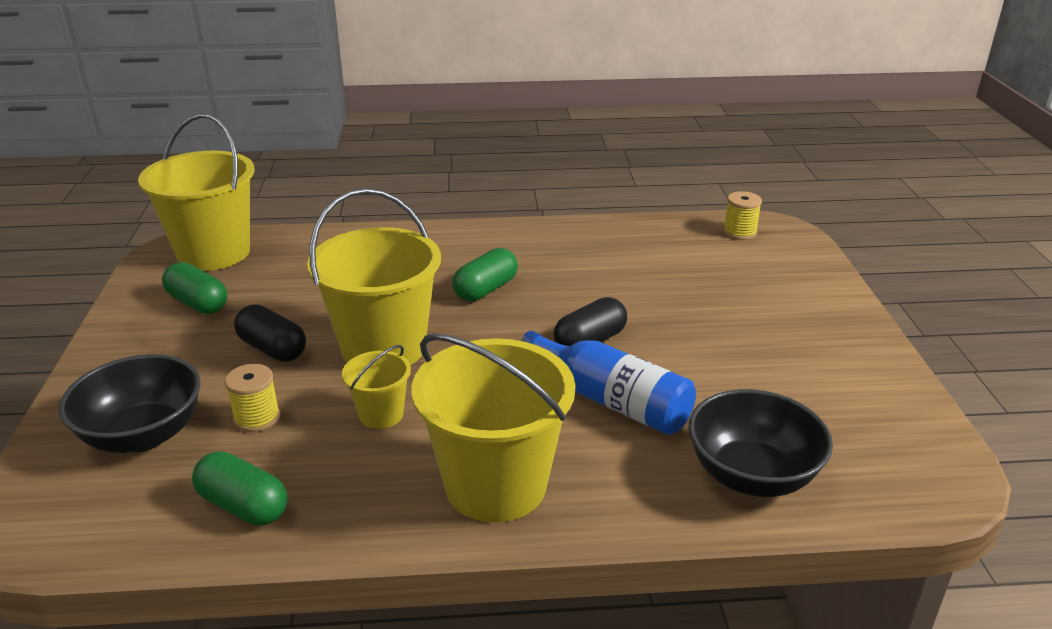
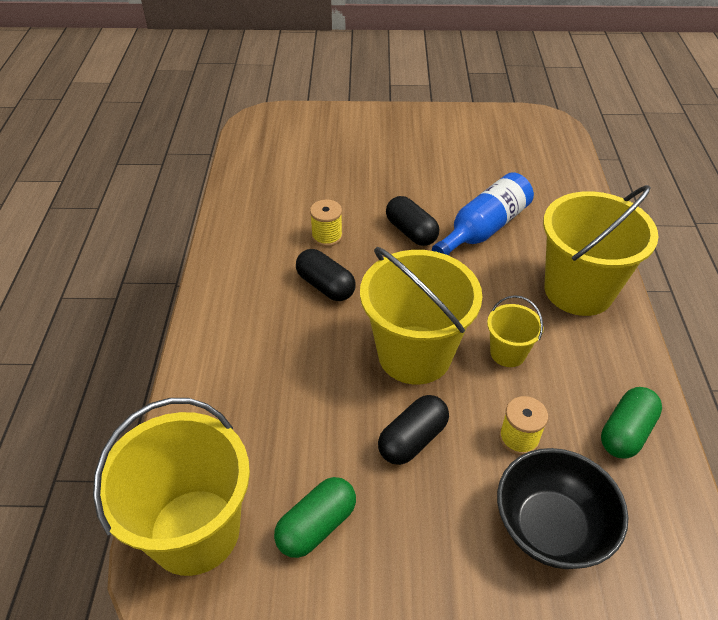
camera: 85 degrees left, 15 degrees up
green capsule [453,248,518,301] -> black capsule [296,249,356,301]
black bowl [688,389,833,497] -> none
yellow spool [723,191,762,240] -> yellow spool moved to [310,200,343,247]

